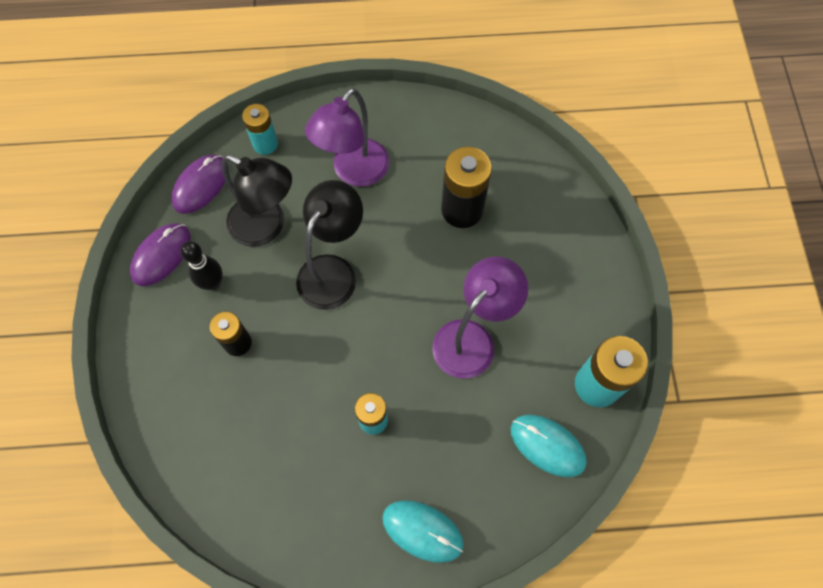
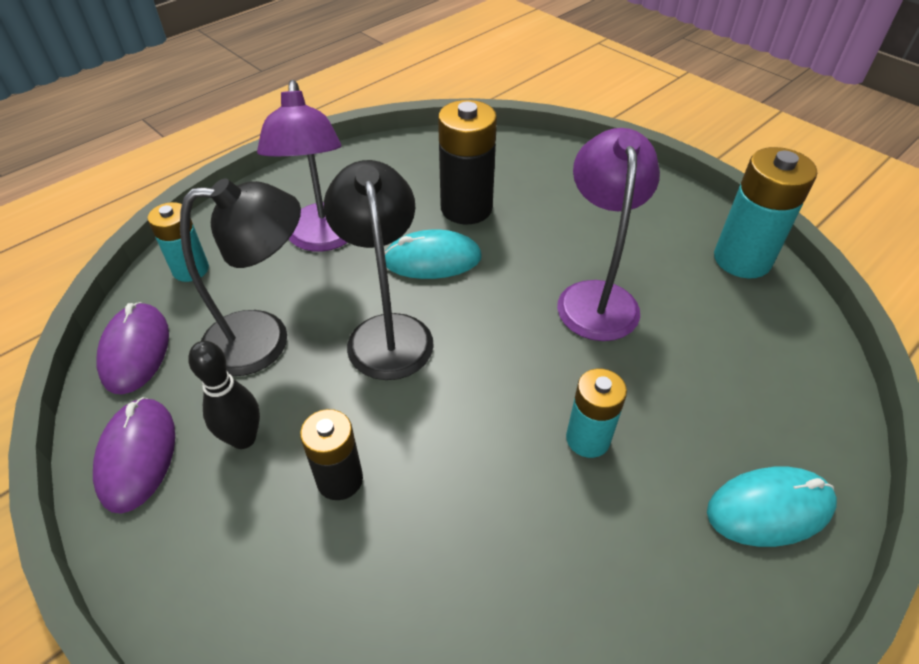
camera: 40 degrees left, 20 degrees down
turquoise mouse [511,415,587,477] -> turquoise mouse moved to [385,230,482,279]

